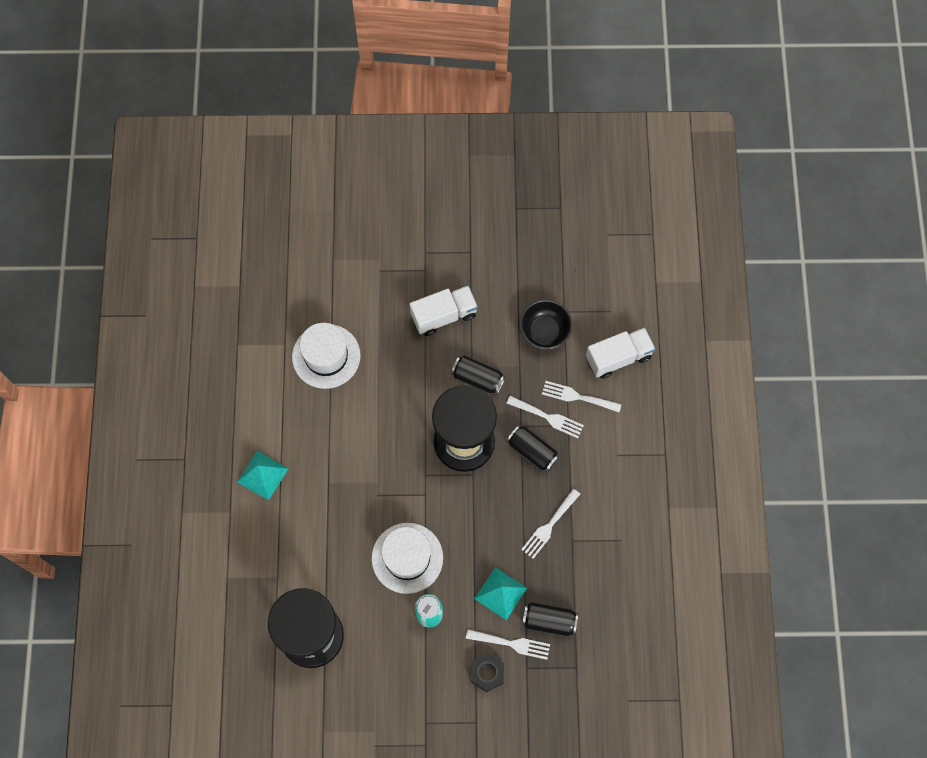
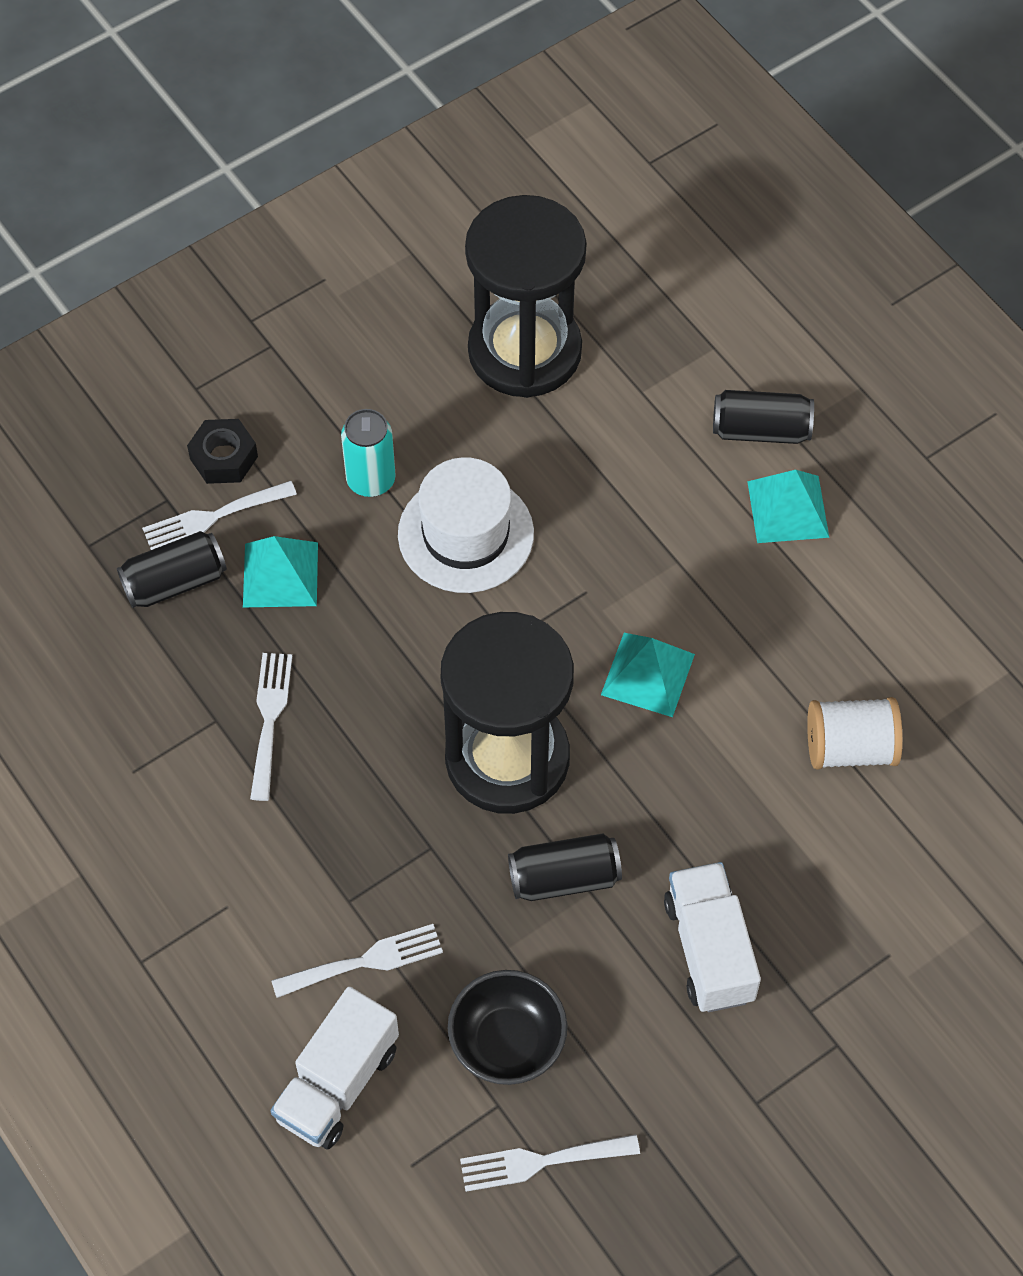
camera: 145 degrees right, 10 degrees down
white hat [292,323,361,389] -> white spool [807,697,903,770]
white truck [410,286,478,336] -> white truck turned 135 degrees clockwise [664,862,761,1012]
white fork [506,396,584,438] -> white fork moved to [460,1134,640,1192]
black can [506,425,559,473] -> black can moved to [713,390,814,444]
none -> turquoise pyramid [601,633,695,717]

